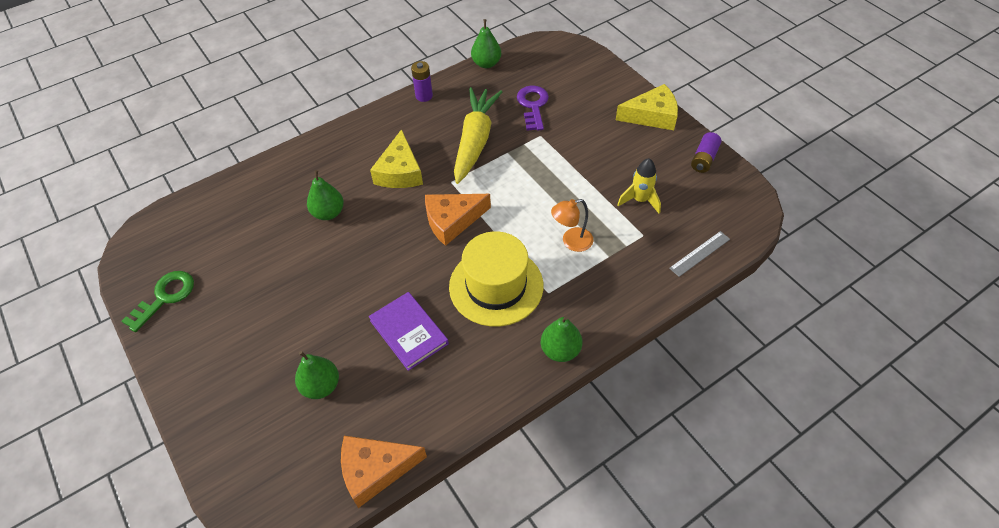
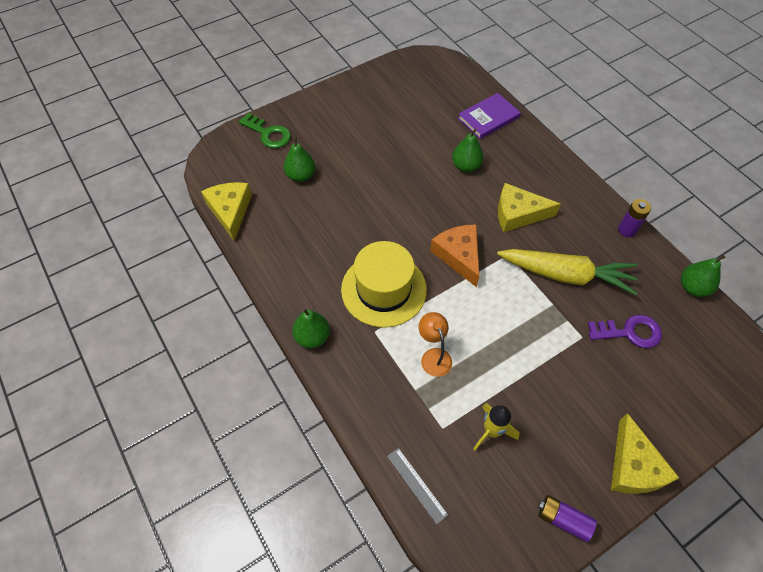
camera: 90 degrees right, 5 degrees up
green key [122,271,194,332] -> green key moved to [239,113,291,148]
orange cheese [341,436,427,508] -> yellow cheese [201,182,252,241]
purple book [369,292,449,371] -> purple book moved to [458,93,521,139]

